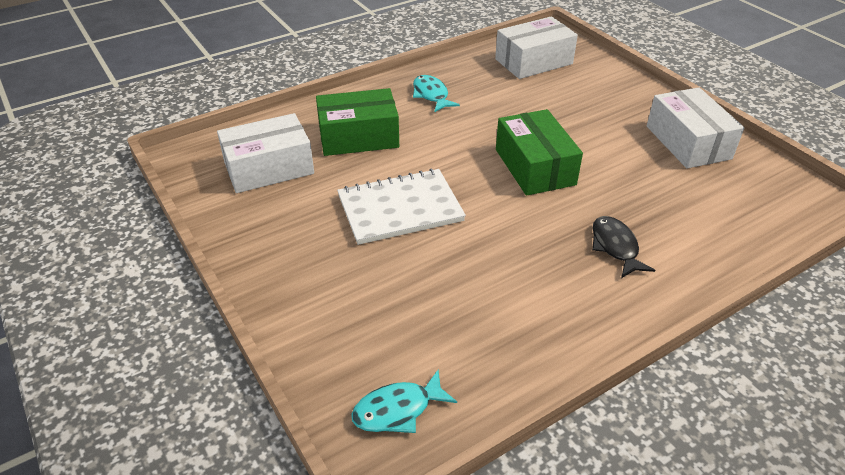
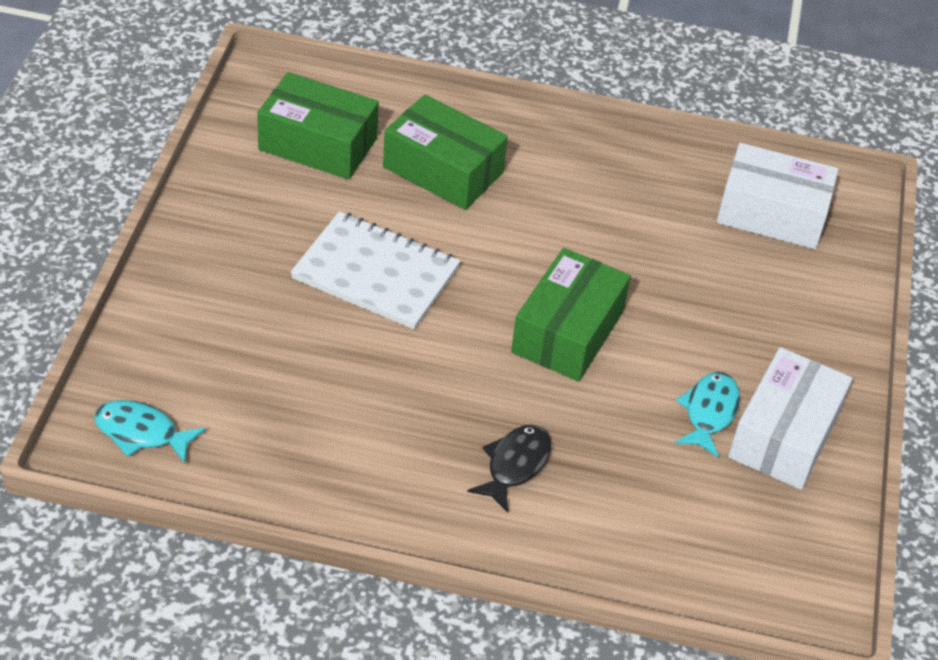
camera: 40 degrees right, 5 degrees up
white box [217,113,314,193] -> green box [257,72,379,179]
turquoise fish [413,75,460,112] -> turquoise fish moved to [675,372,740,458]

